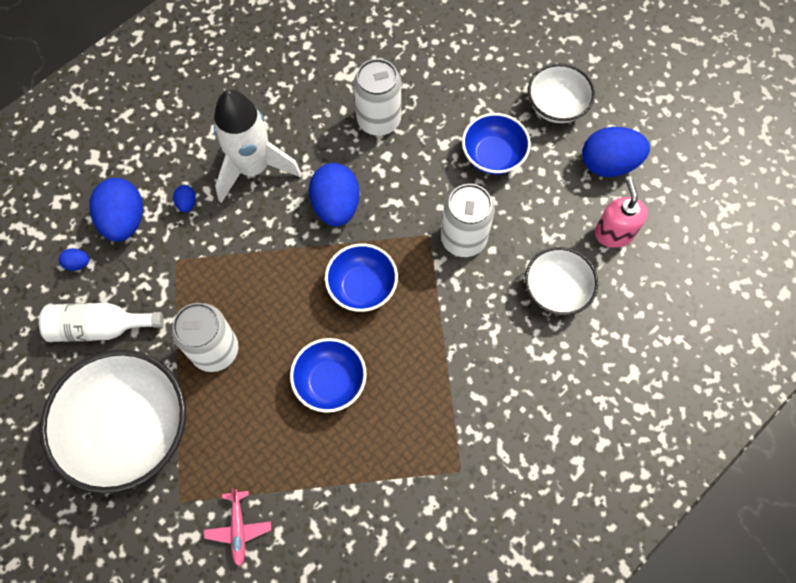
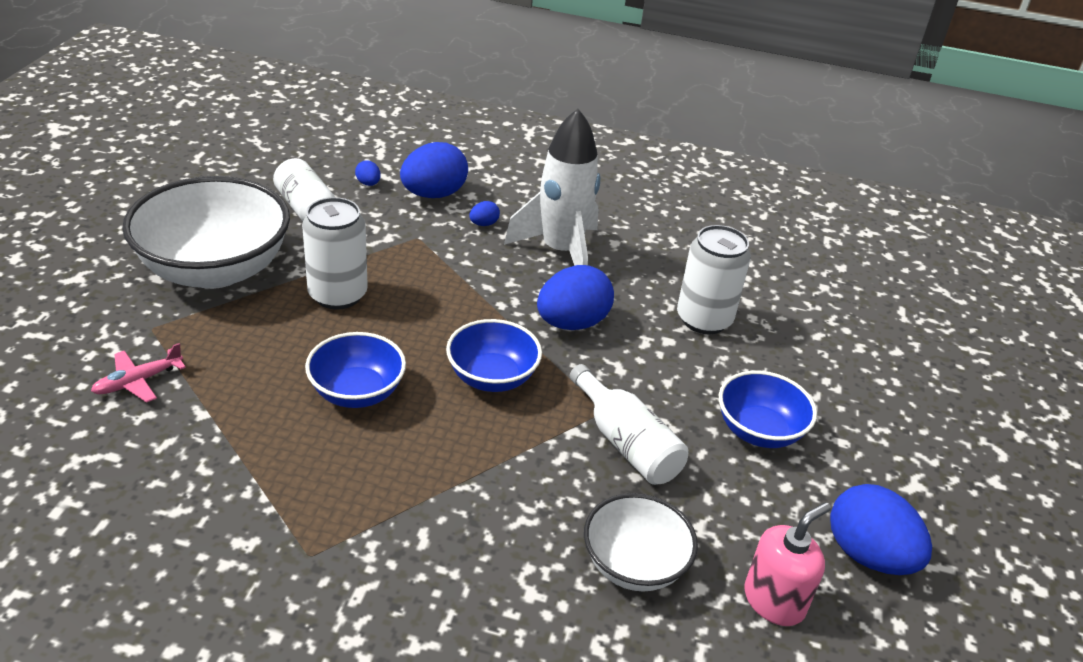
camera: 55 degrees right, 30 degrees down
white can [441,184,495,257] -> white bottle [570,364,689,485]
white bowl [528,63,595,123] -> none

